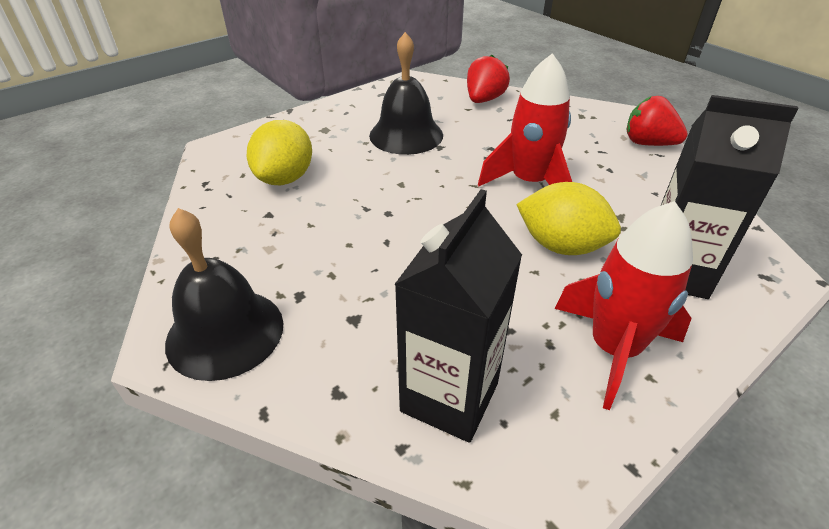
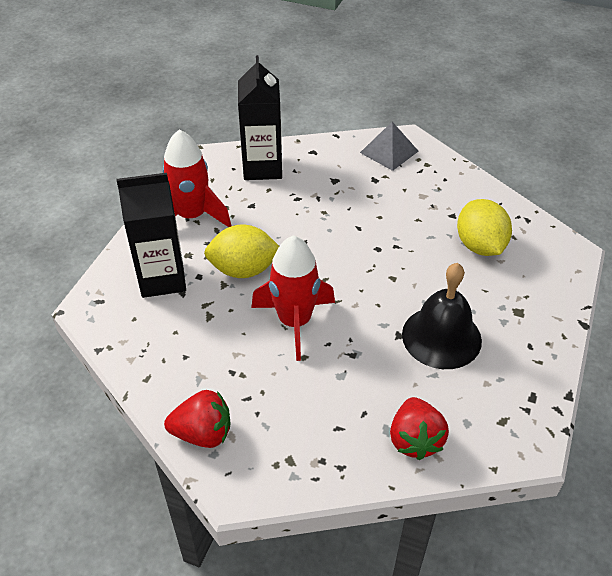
camera: 150 degrees right, 5 degrees up
black bell [165,208,283,381] -> grey pyramid [360,122,418,171]

